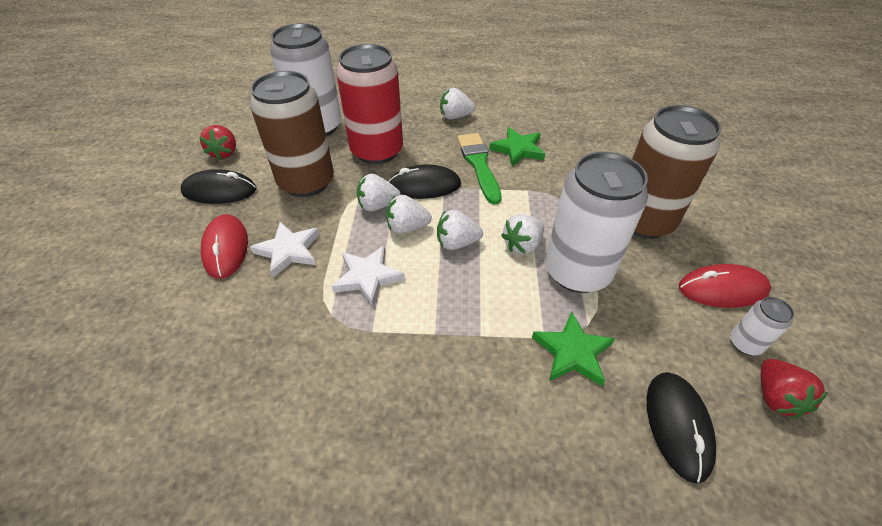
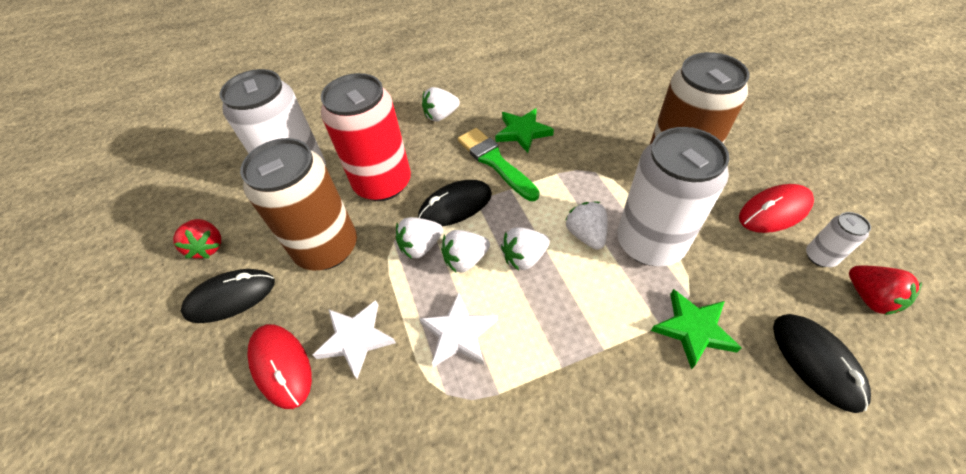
camera: 20 degrees left, 5 degrees up
white strawberry [501,214,544,254] -> white strawberry turned 135 degrees clockwise [566,201,608,250]

